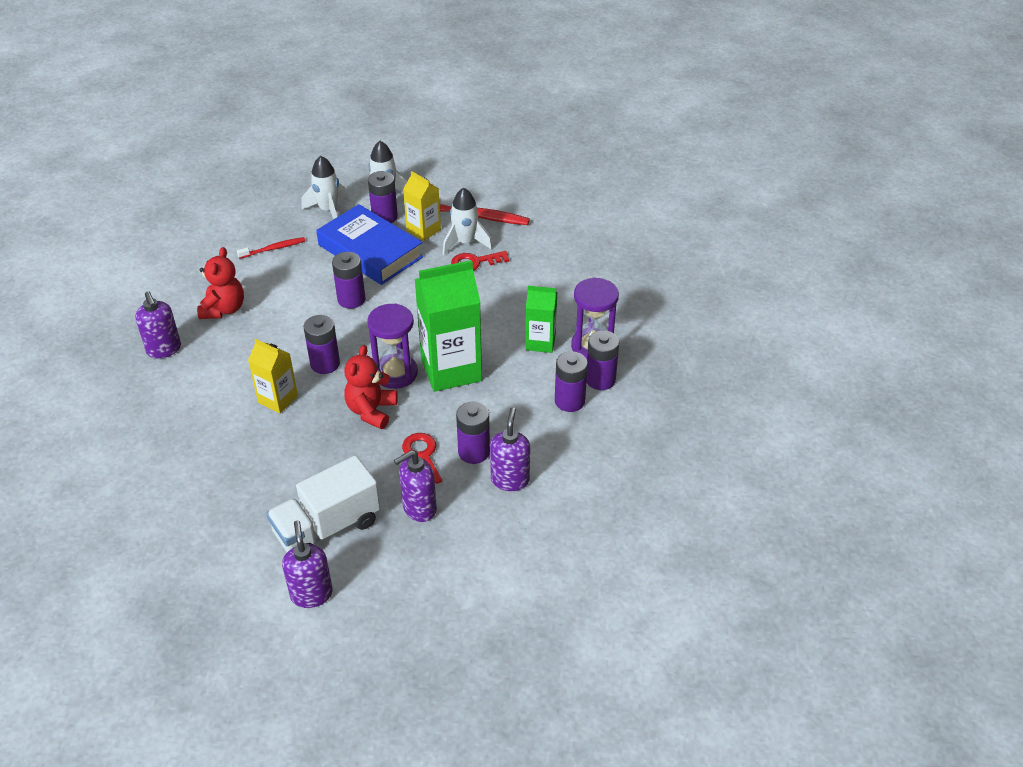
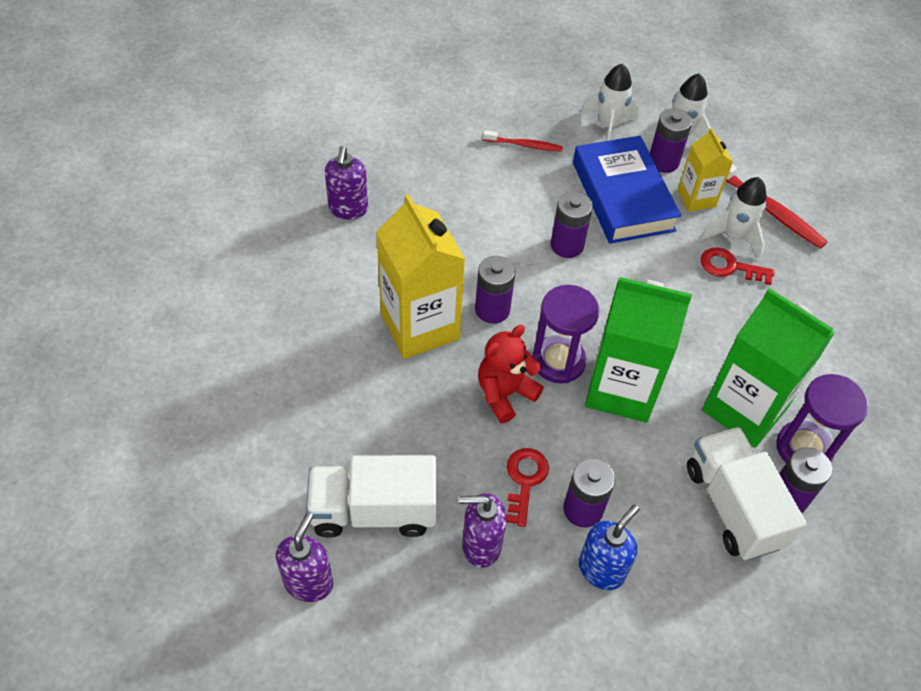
camera: 30 degrees right, 10 degrees up
red teddy bear [197,247,244,319] -> none
yellow carton [248,339,298,414] -> yellow carton [376,194,465,359], size x1.80
purple soap dispenser [490,407,530,491] -> blue soap dispenser [579,505,639,590]
green carton [525,286,557,353] -> green carton [702,288,835,448], size x1.80
purple battery [555,351,588,412] -> white truck [687,427,807,560]

